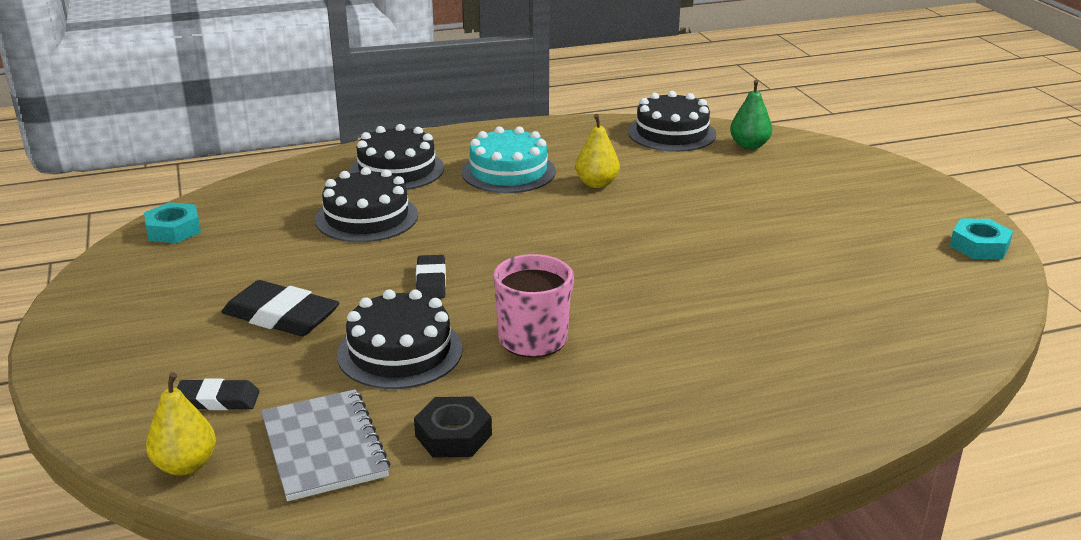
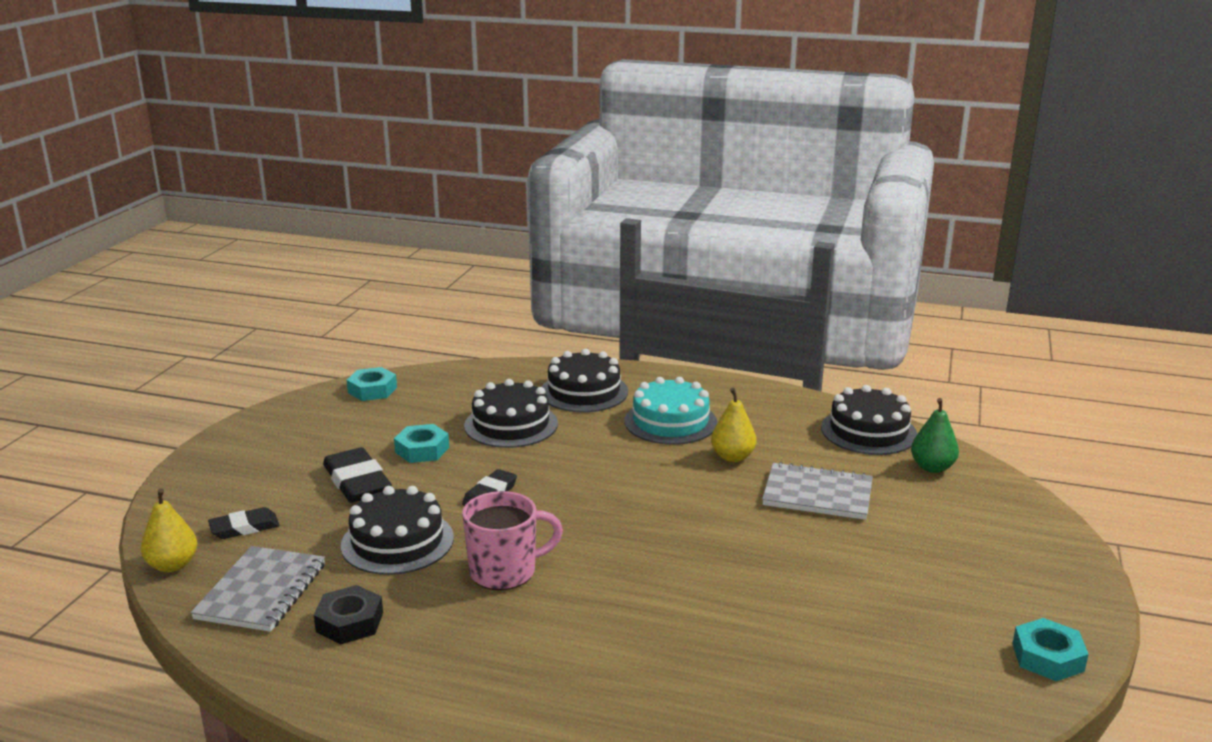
camera: 35 degrees right, 5 degrees down
black eraser [177,378,260,410] -> black eraser turned 60 degrees counterclockwise [208,507,280,539]
none -> turquoise nut [394,424,449,463]
none -> grey notebook [762,462,873,520]

